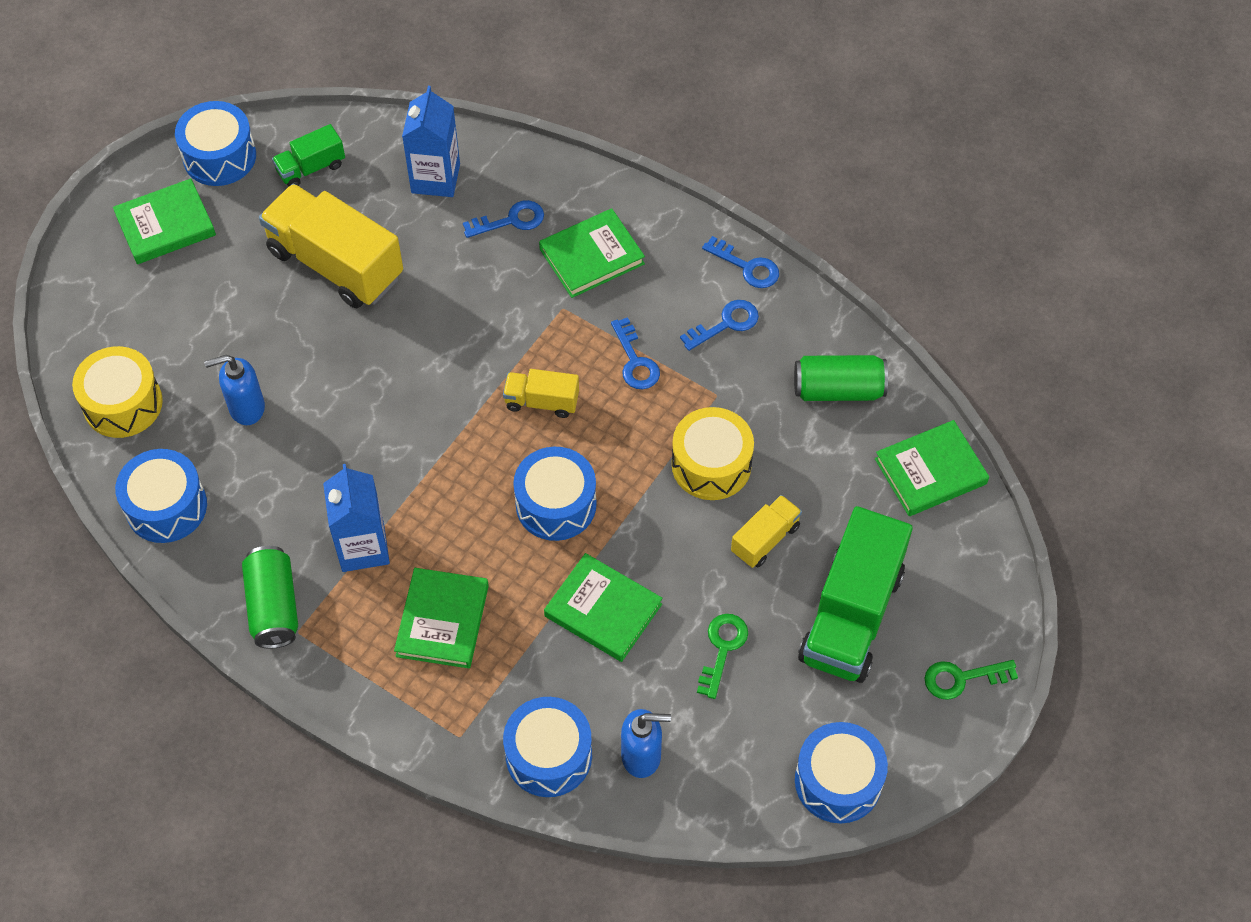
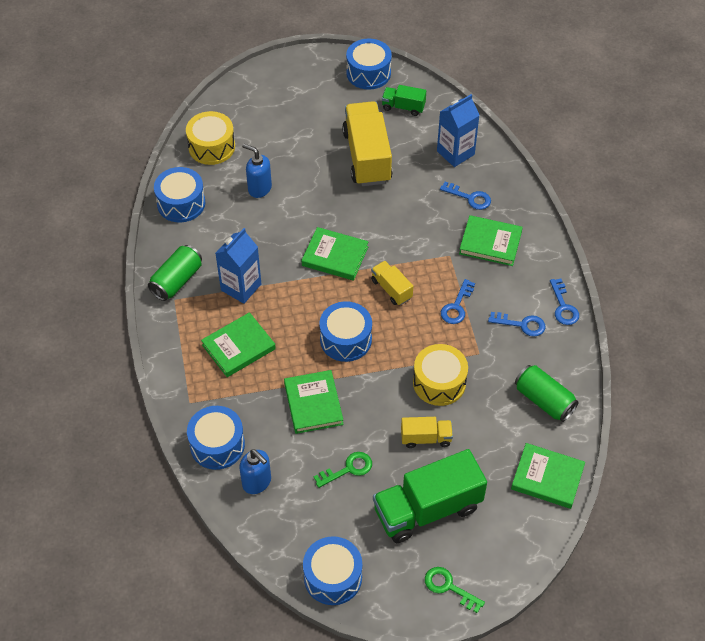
camera: 45 degrees right, 5 degrees down
green book [113,178,216,264] -> green book moved to [302,227,369,281]

